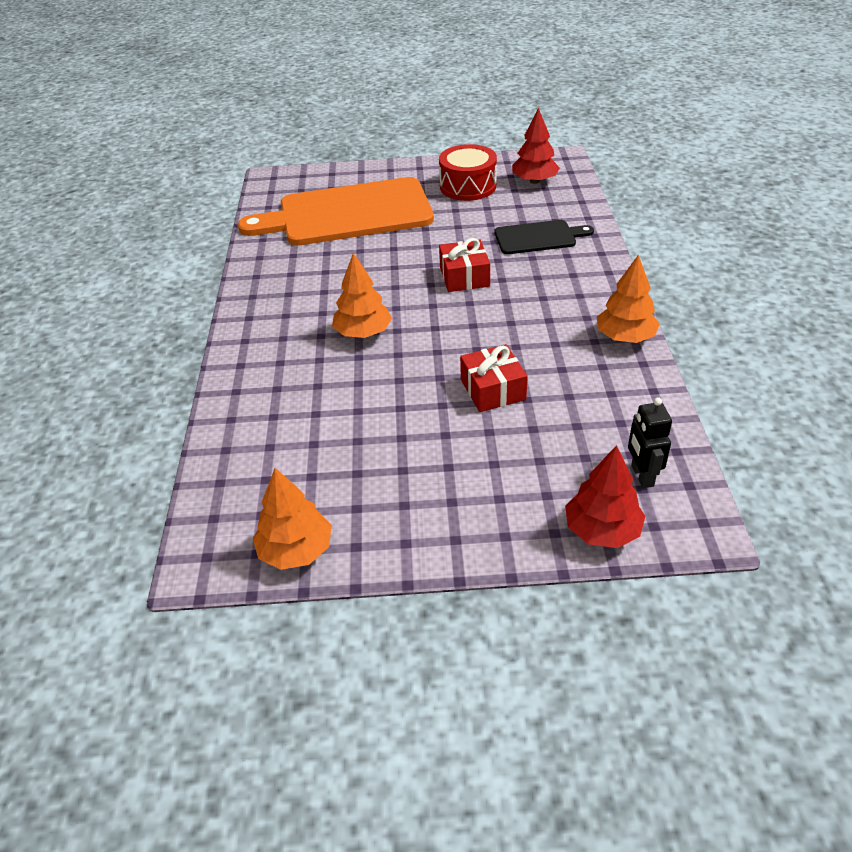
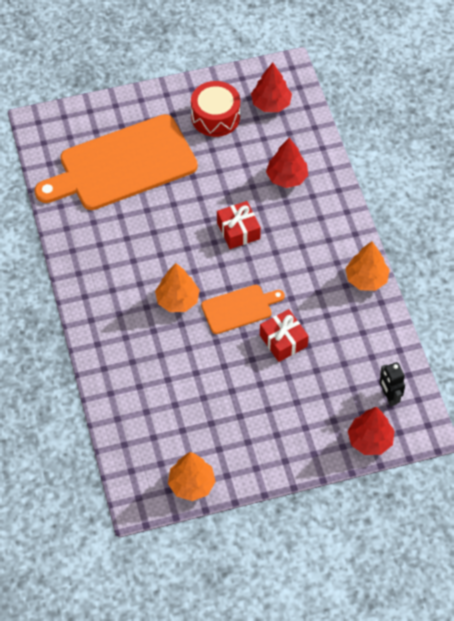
camera: 15 degrees left, 15 degrees up
black cutting board [494,220,594,254] -> red tree [266,138,308,188]
none -> orange cutting board [201,285,285,334]

